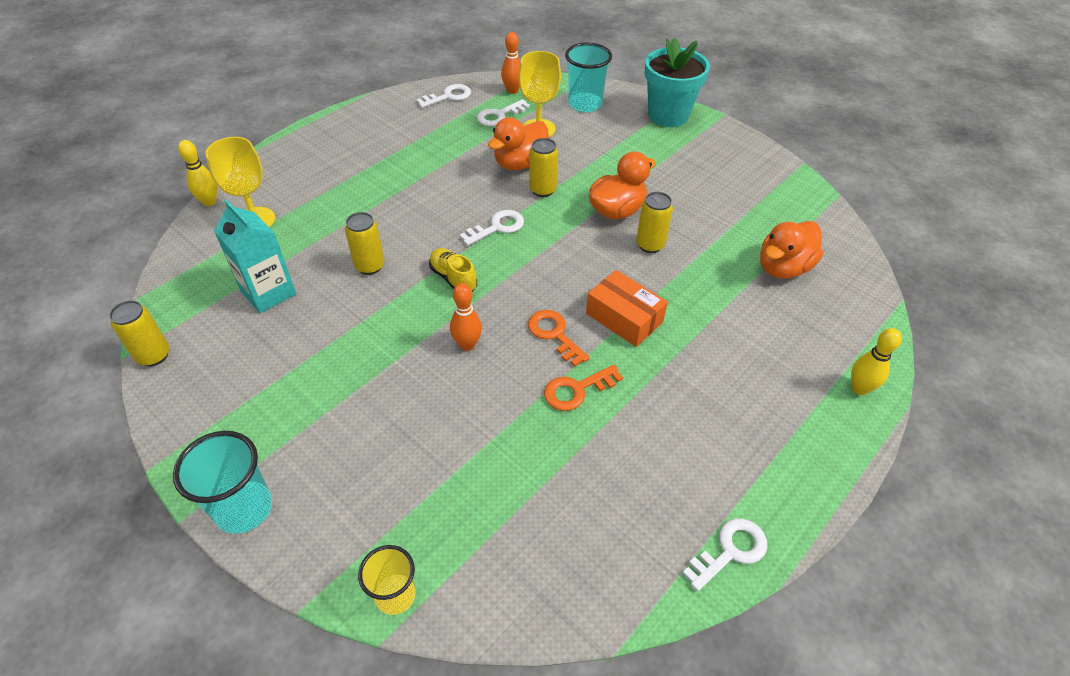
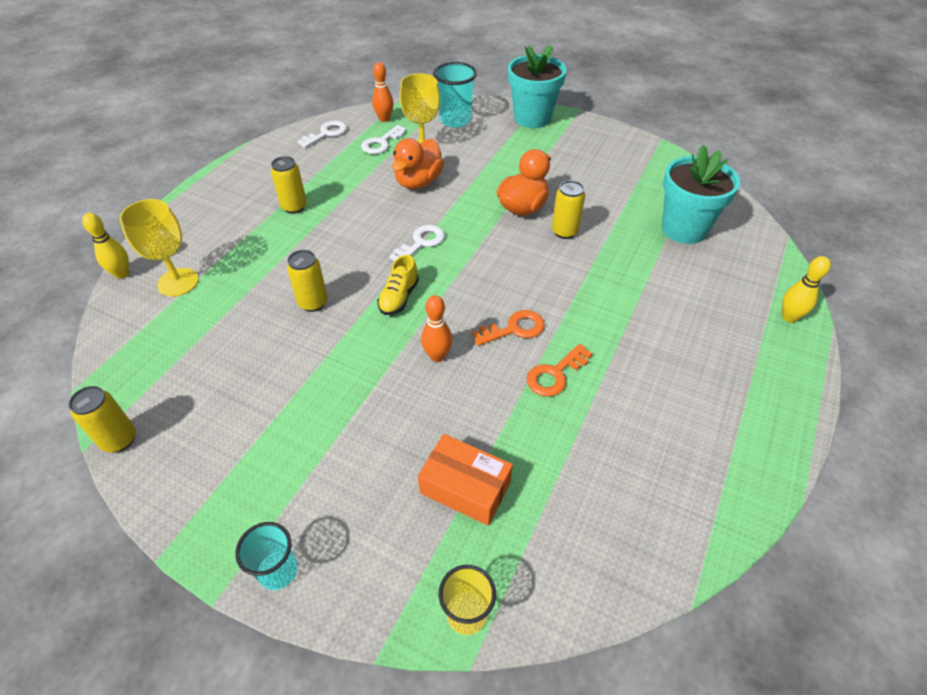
camera: 15 degrees left, 0 degrees up
turquoise cup [173,431,272,534] -> turquoise cup [235,522,298,590], size x0.66
turquoise carton [214,200,296,313] -> none
yellow shoe [429,248,477,292] -> yellow shoe turned 105 degrees counterclockwise [377,255,419,315]
orange key [528,310,590,367] -> orange key turned 120 degrees clockwise [472,310,545,346]
yellow can [529,138,558,197] -> yellow can moved to [271,156,307,214]
orange box [586,270,668,347] -> orange box moved to [418,434,513,525]
white key [683,519,767,591] -> none
orange duck [760,221,824,279] -> turquoise flower pot [662,145,740,244]

